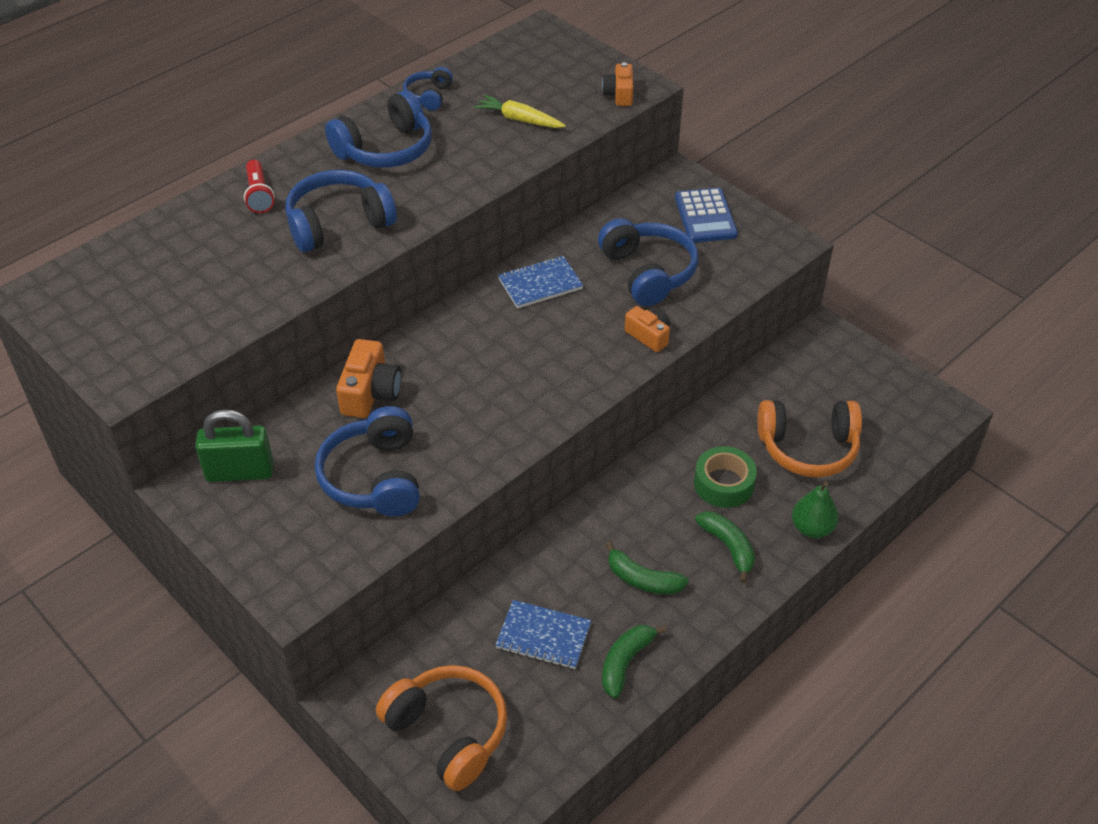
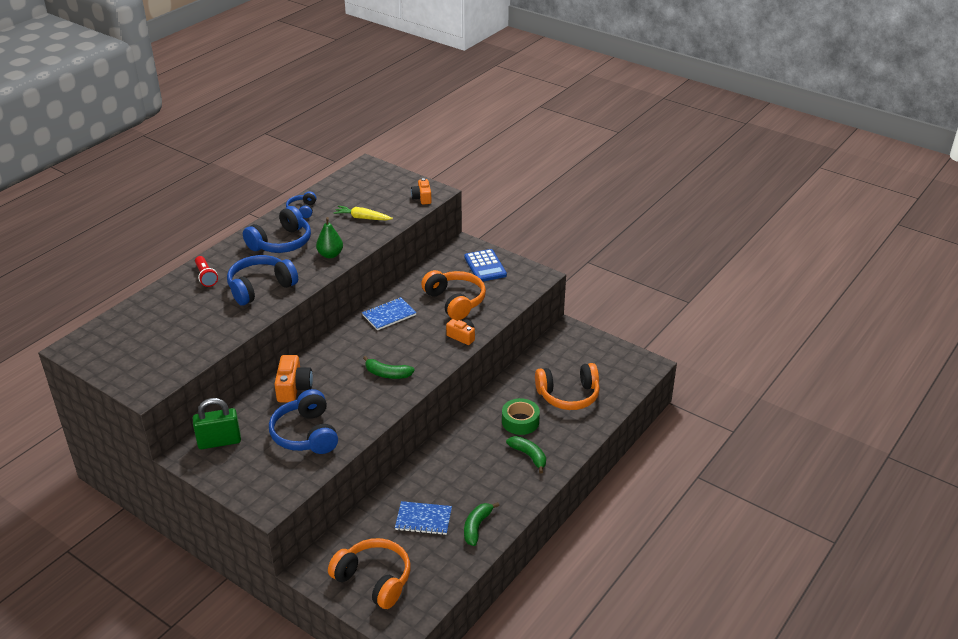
camera: 10 degrees left, 10 degrees down
blue headphones [598,218,699,306] -> orange headphones [421,270,486,320]
green banana [605,541,688,594] -> green banana moved to [363,356,415,379]
green pear [792,481,839,538] -> green pear moved to [316,217,343,259]

